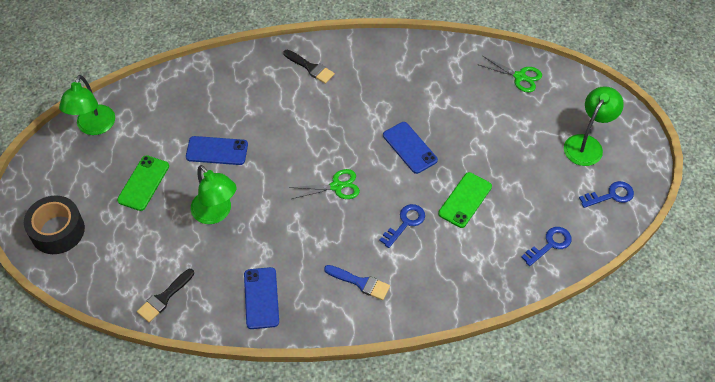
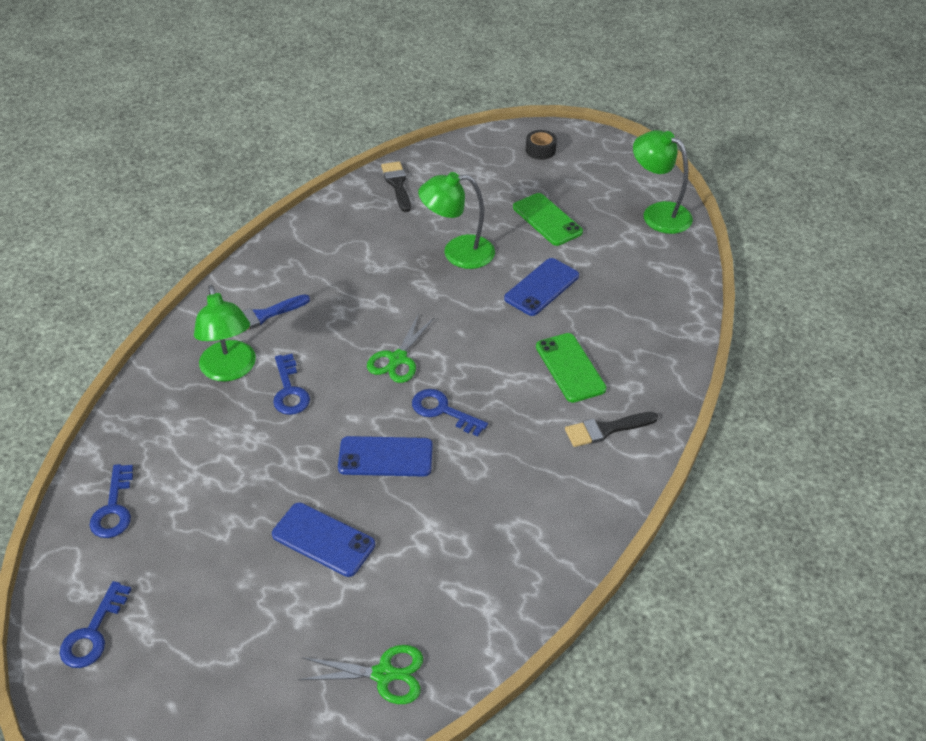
camera: 125 degrees right, 10 degrees down
black tape [24,195,85,254] -> black tape [526,130,557,160], size x0.51
blue phone [244,267,279,329] -> blue phone moved to [272,503,375,577]
green phone [438,172,492,228] -> green phone moved to [536,333,607,403]
green scissors [479,56,542,92] -> green scissors turned 150 degrees counterclockwise [298,645,423,704]
green lamp [564,86,624,166] -> green lamp moved to [194,285,256,381]
none -> blue key [412,389,488,436]

